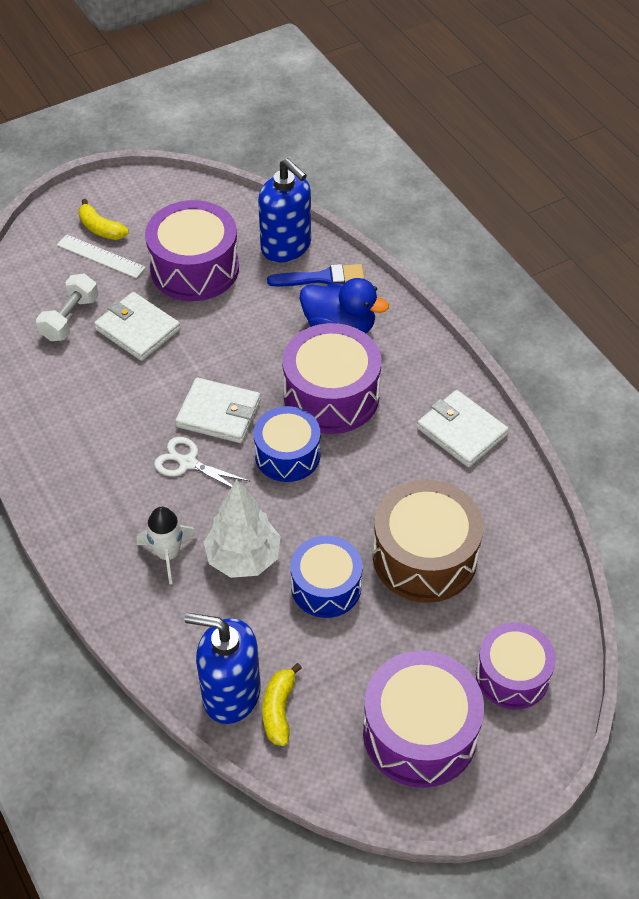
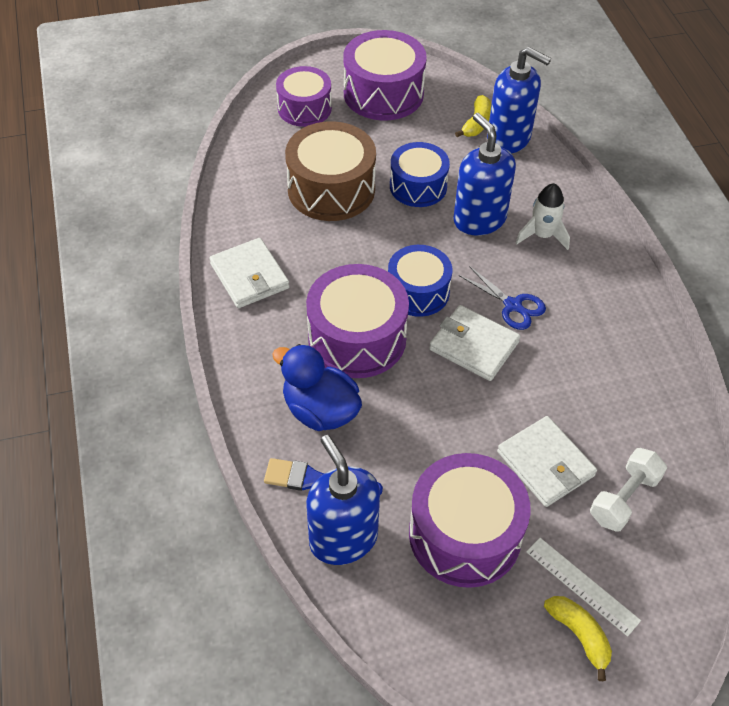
camera: 165 degrees left, 0 degrees up
white scissors [154,437,251,488] -> blue scissors [459,266,546,330]
white tree [204,479,281,578] -> blue soap dispenser [453,113,516,235]

